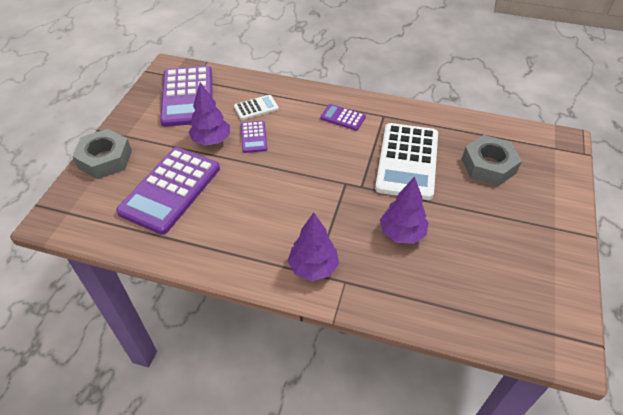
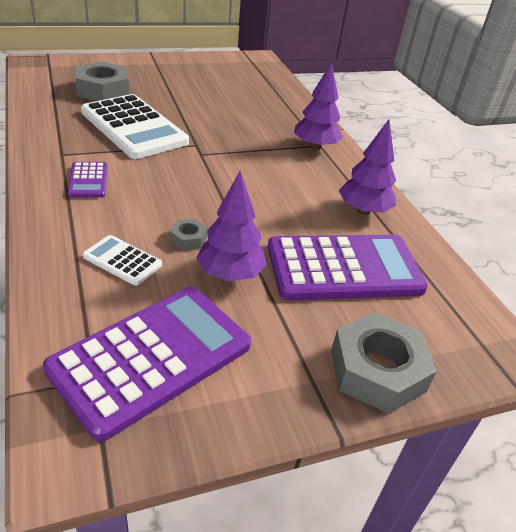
camera: 130 degrees left, 10 degrees down
purple calculator [241,121,268,153] -> grey nut [170,219,207,250]
white calculator [375,123,438,200] -> white calculator turned 75 degrees clockwise [81,94,189,159]
purple tree [380,177,428,244] -> purple tree moved to [339,119,396,215]

